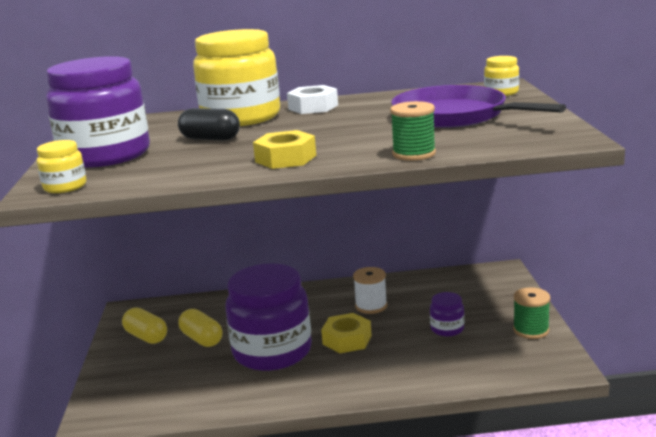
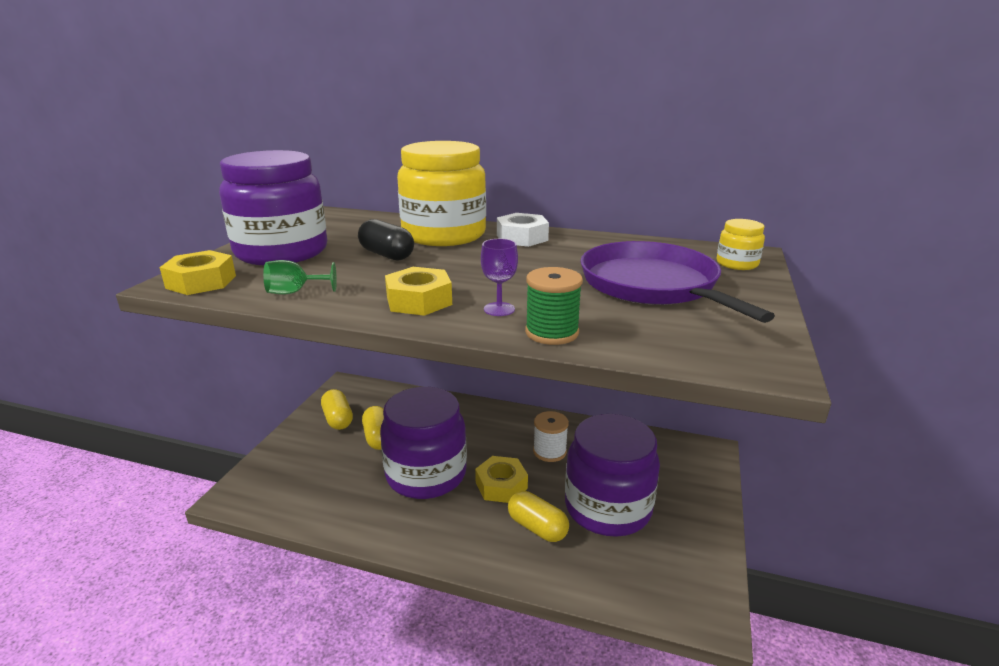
camera: 20 degrees right, 5 degrees up
yellow jar [37,140,86,193] -> yellow nut [159,250,236,295]
purple jar [430,292,464,336] -> purple jar [565,414,660,537], size x2.34
green spool [513,287,550,339] -> none
none -> green goblet [263,260,337,295]
none -> purple goblet [481,239,518,316]
none -> yellow capsule [508,491,569,542]

